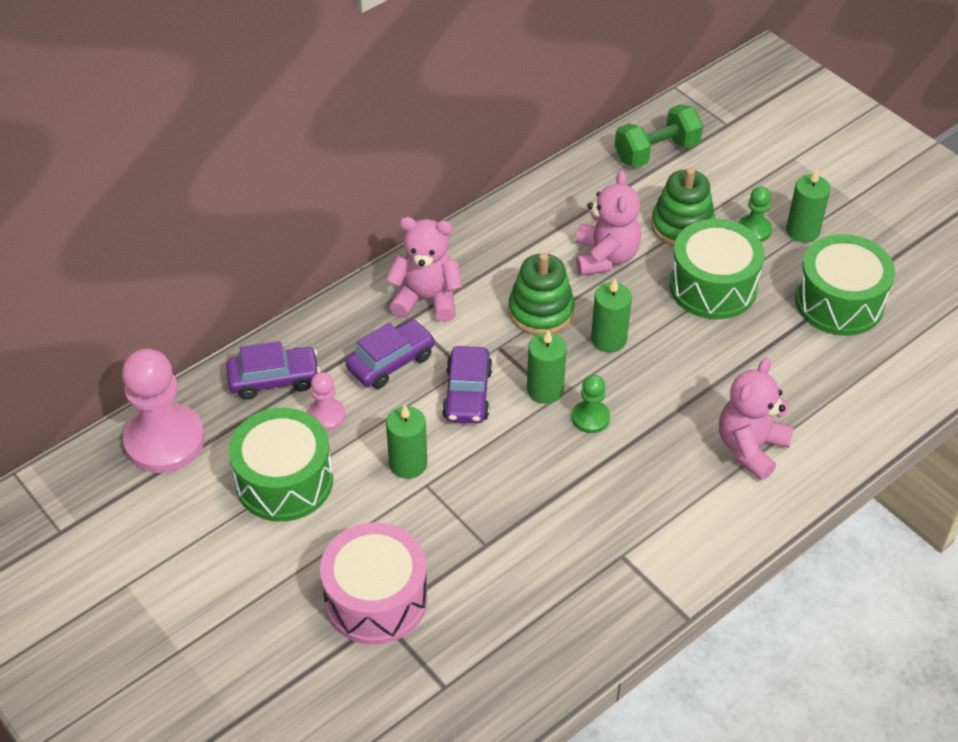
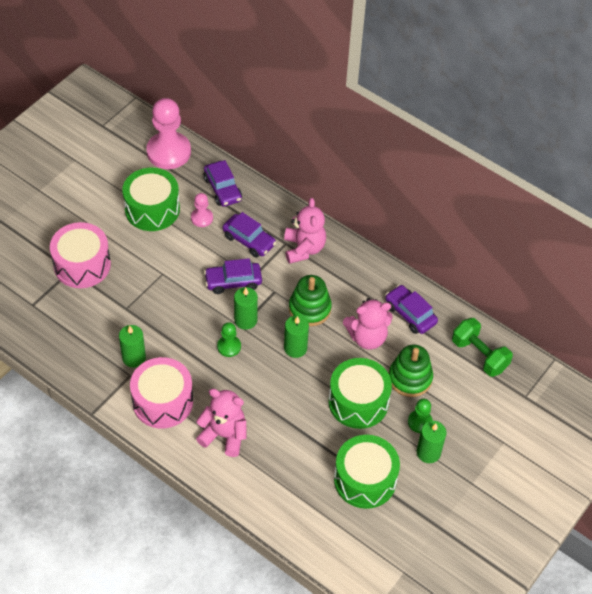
camera: 75 degrees right, 5 degrees up
green candle [386,405,427,479] -> green candle moved to [119,325,146,368]
none -> pink drum [130,357,193,429]
none -> purple car [385,285,438,334]

